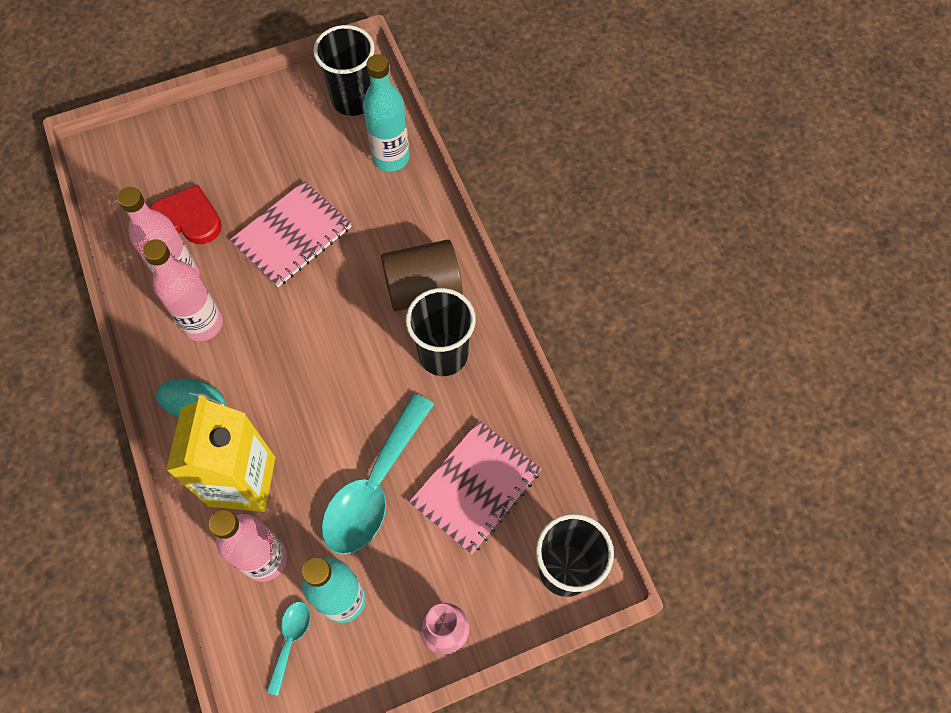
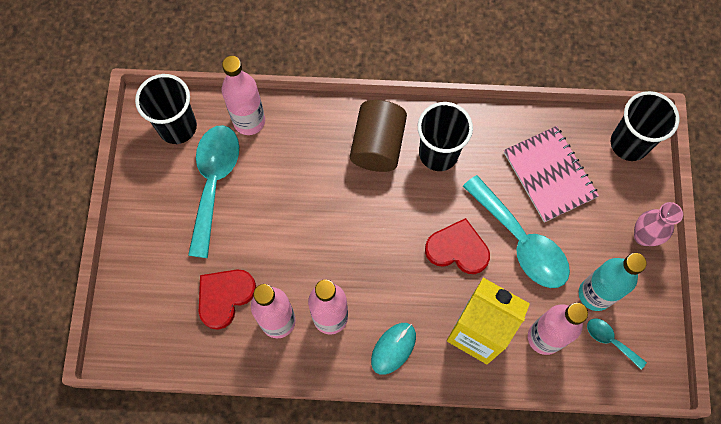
camera: 65 degrees left, 5 degrees up
pink notebook [230,181,352,287] -> none
turquoise bottle [363,54,410,172] -> pink bottle [222,56,265,135]
none -> turquoise spoon [188,125,239,258]
none -> red heart [425,218,490,274]

